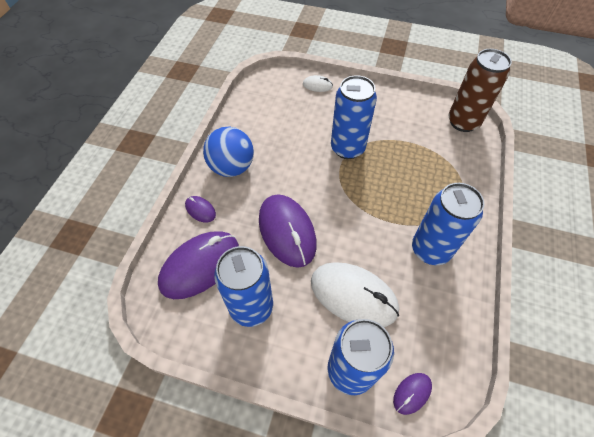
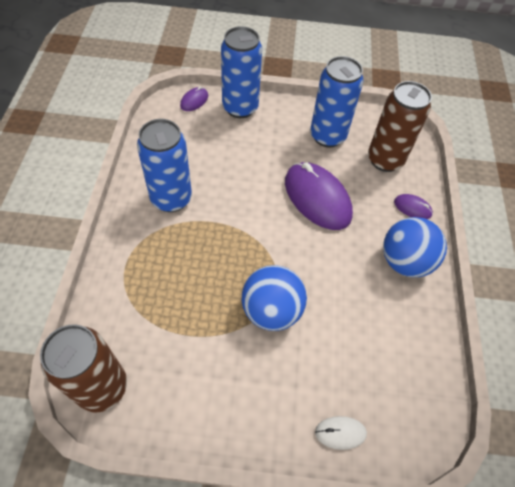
camera: 165 degrees right, 0 degrees up
purple mouse [158,231,239,299] -> brown can [368,81,432,172]
white mouse [311,262,399,327] -> none
blue can [331,75,377,159] -> blue ball [241,265,307,331]

